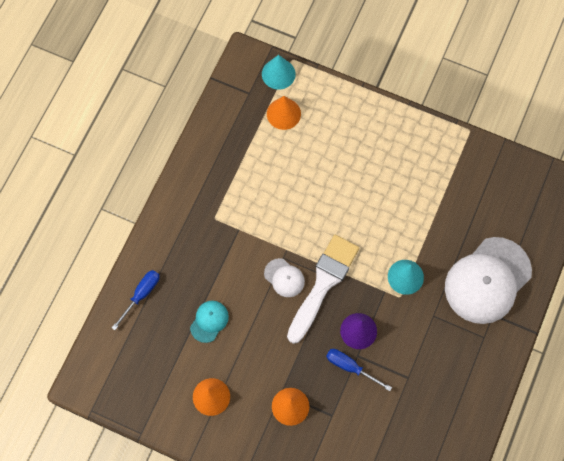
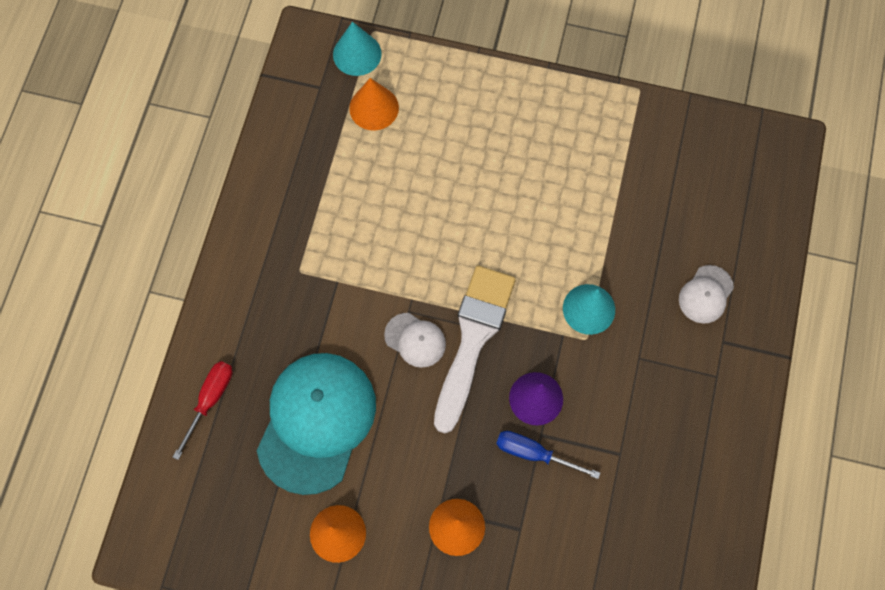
camera: 10 degrees left, 0 degrees up
blue screwdriver [112,270,159,330] -> red screwdriver [173,361,232,460]
turquoise cap [190,301,229,343] -> turquoise cap [257,353,376,495], size x2.19
white cap [445,237,532,324] -> white cap [679,265,734,323], size x0.46

